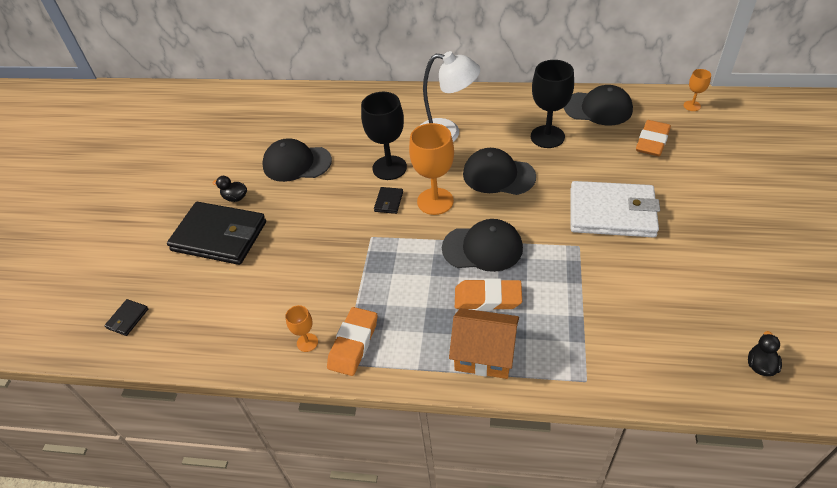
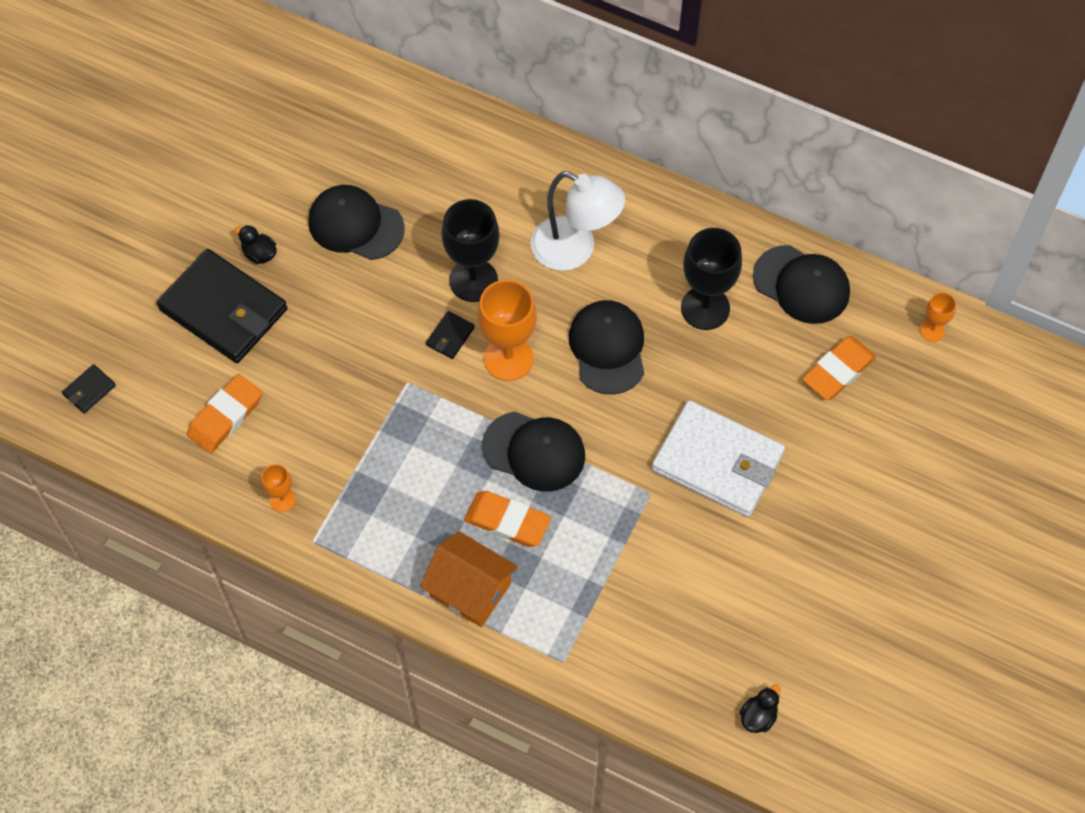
camera: 15 degrees right, 15 degrees up
orange eraser [327,307,377,376] -> orange eraser moved to [187,374,262,453]
black cap [463,148,536,195] -> black cap turned 45 degrees clockwise [569,300,644,394]

